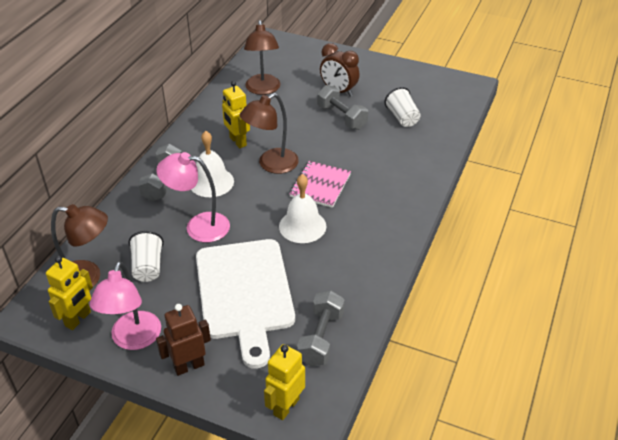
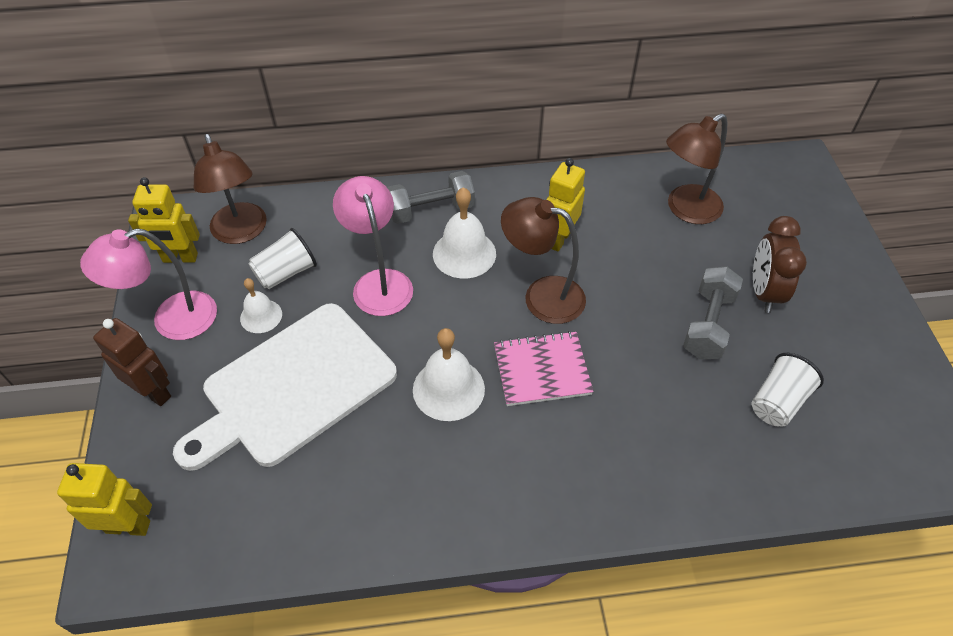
camera: 60 degrees right, 10 degrees up
grey dumbbell [297,291,345,366] -> none
none -> white bell [240,278,282,333]

